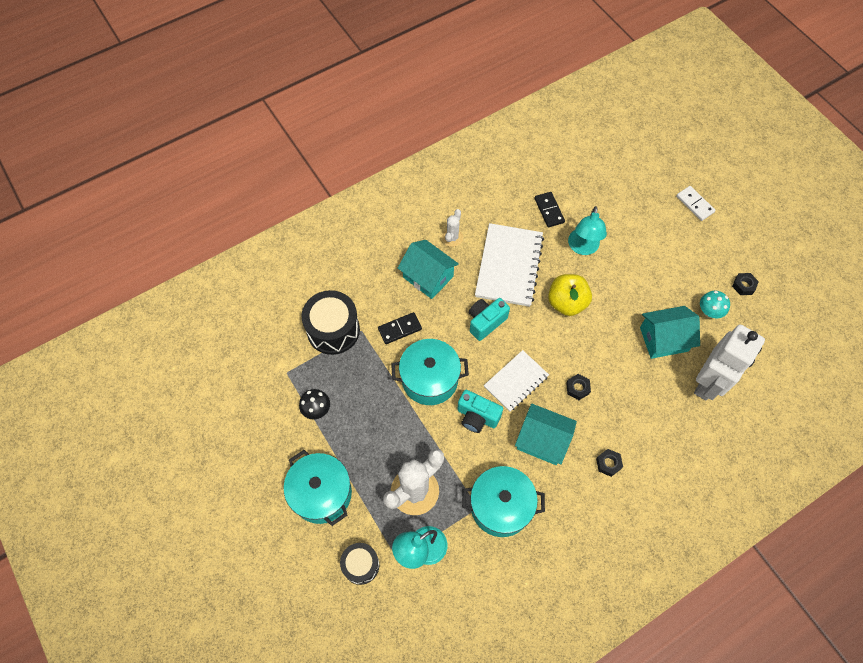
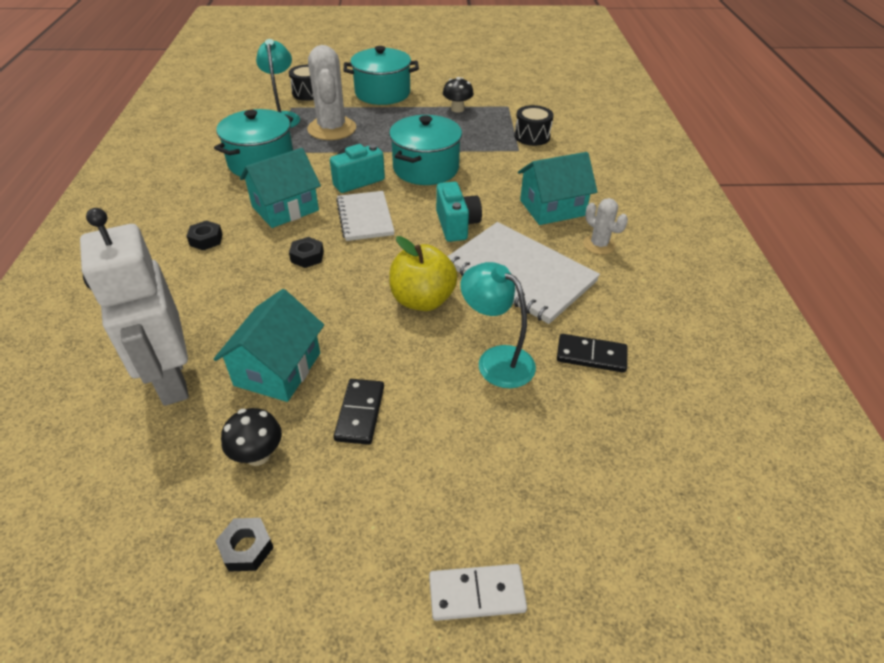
camera: 120 degrees right, 20 degrees down
black drum [301,290,360,355] -> black drum [514,105,554,146], size x0.61
black domino [378,312,422,344] -> black domino moved to [334,379,384,445]
turquoise mushroom [700,291,730,318] -> black mushroom [221,408,282,466]

